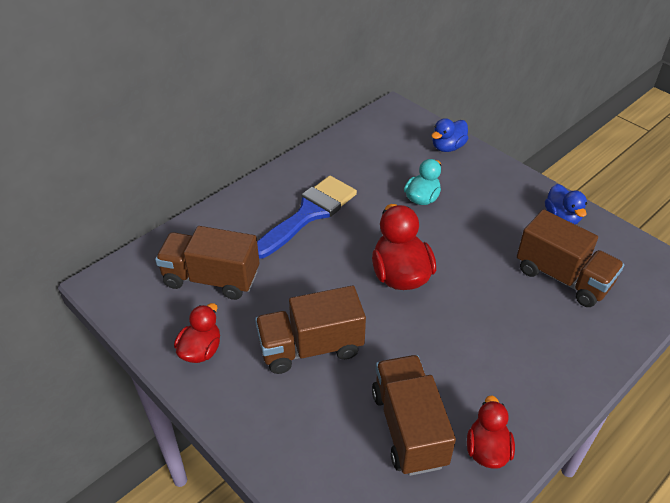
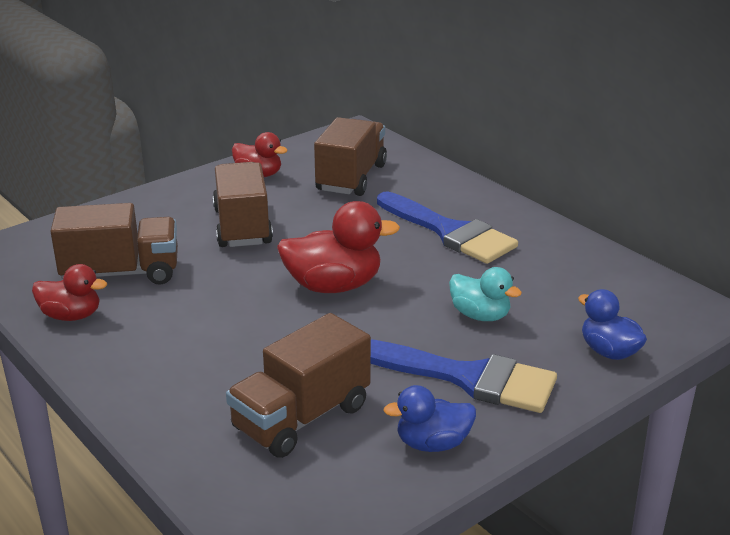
camera: 95 degrees right, 15 degrees down
none -> blue brush [371,339,557,413]

